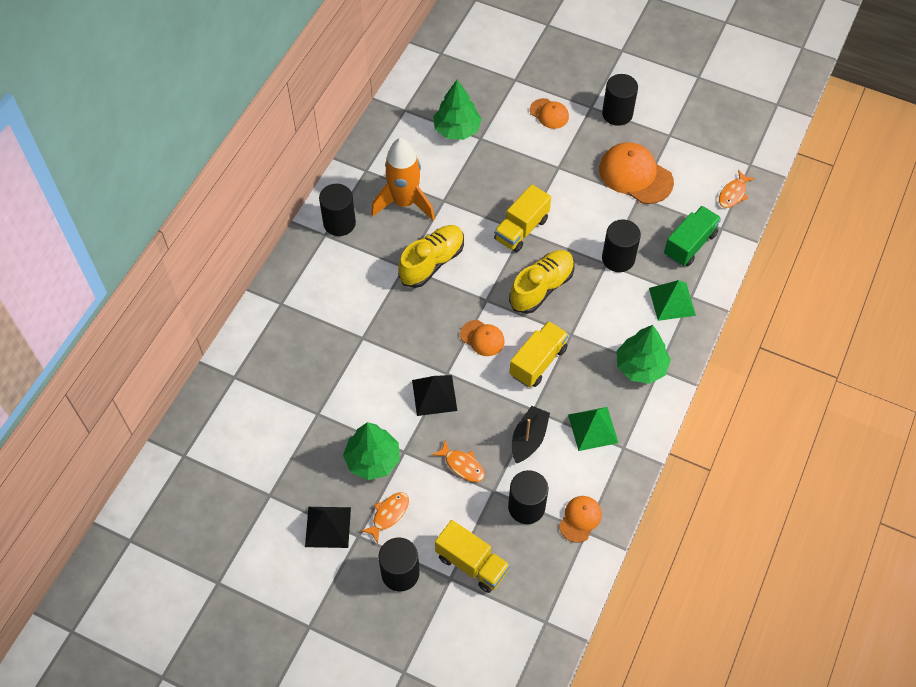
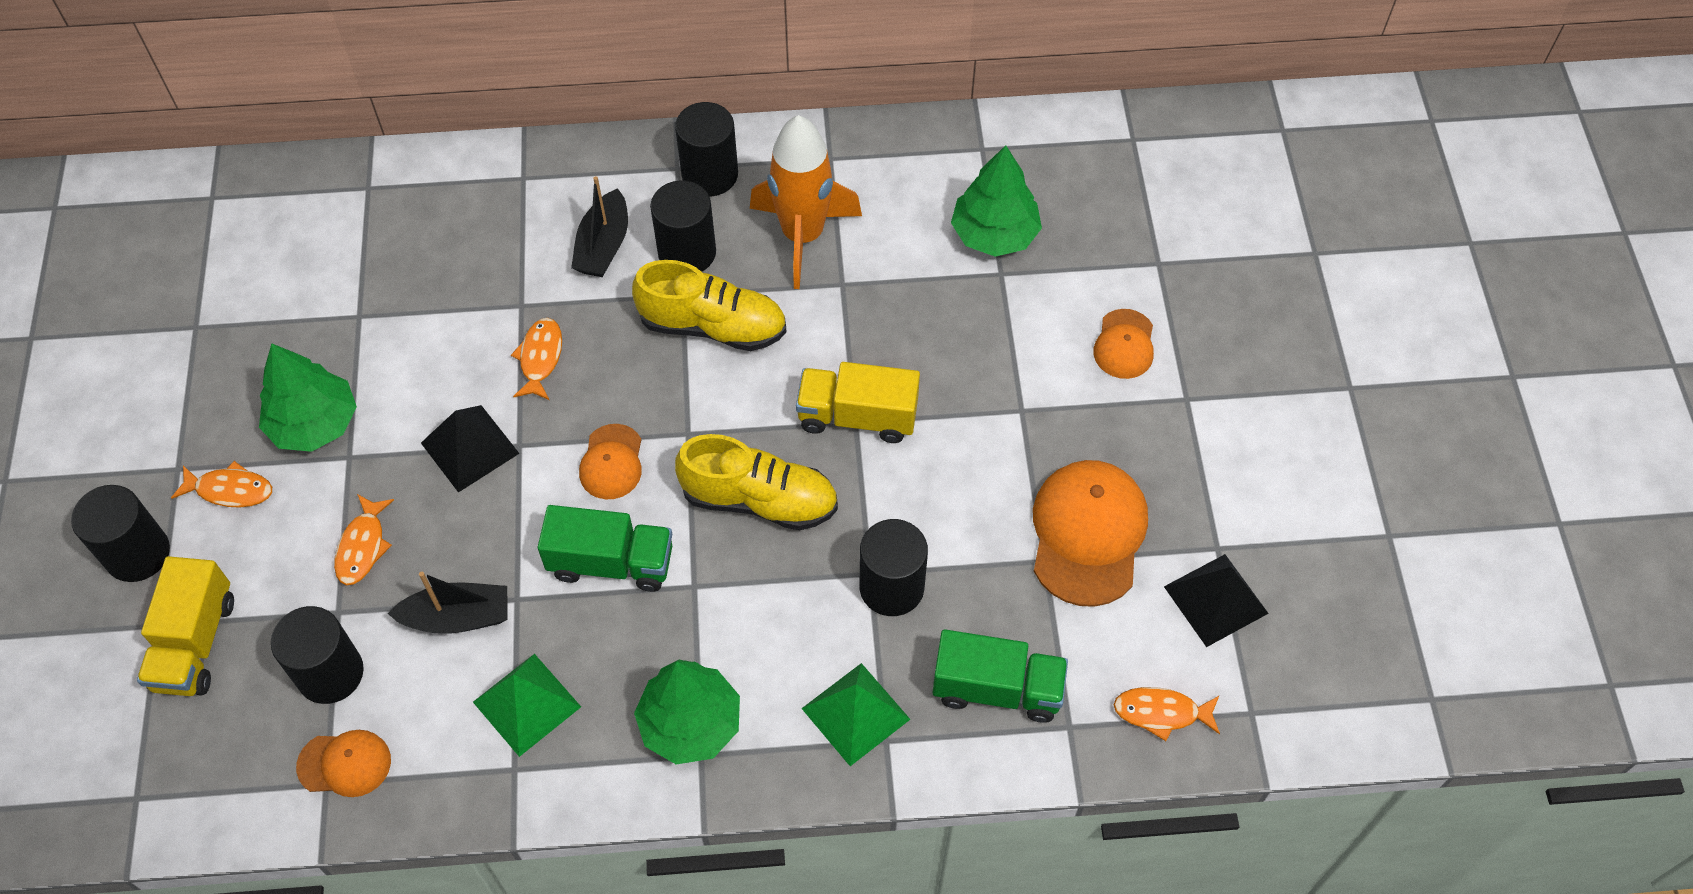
camera: 60 degrees right, 0 degrees up
black pyramid [305,507,351,548] -> black pyramid moved to [1164,554,1269,647]
yellow truck [510,321,569,387] -> green truck [538,505,672,592]
black cylinder [602,74,638,126] -> black cylinder moved to [650,180,716,272]
none -> orange fish [511,318,562,400]
none -> black boat [571,176,628,277]

